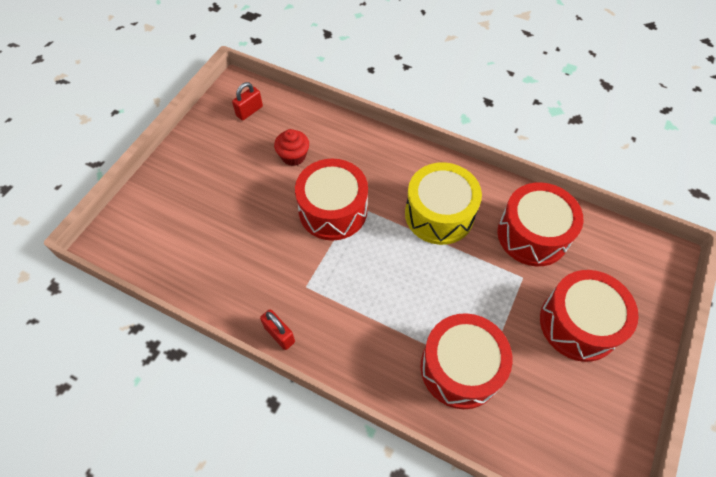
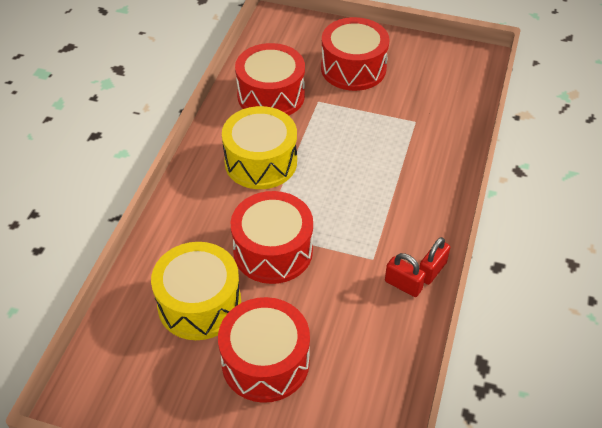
camera: 100 degrees left, 10 degrees down
red padlock [232,82,263,120] -> red padlock moved to [385,253,426,297]
red cupcake [274,129,309,166] -> yellow drum [151,242,241,340]
red drum [420,313,513,409] -> red drum moved to [218,297,310,403]

